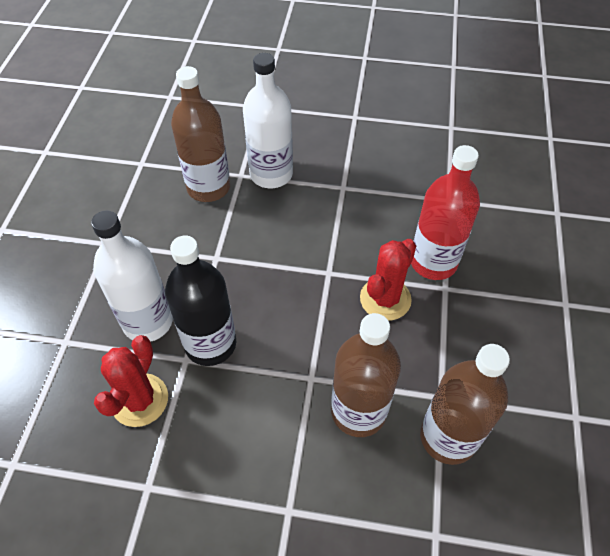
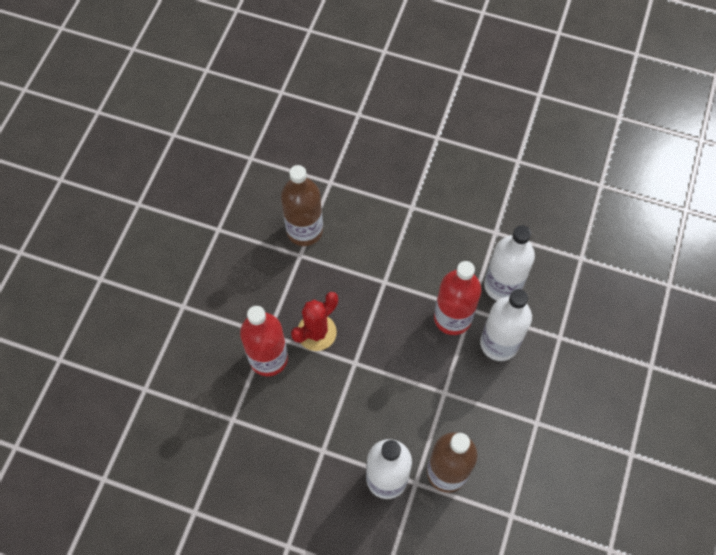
camera: 170 degrees left, 10 degrees up
red cactus [94,335,168,427] -> white bottle [484,225,535,301]
black bottle [165,236,236,366] -> red bottle [434,261,481,335]
brown bottle [331,313,401,437] -> none

